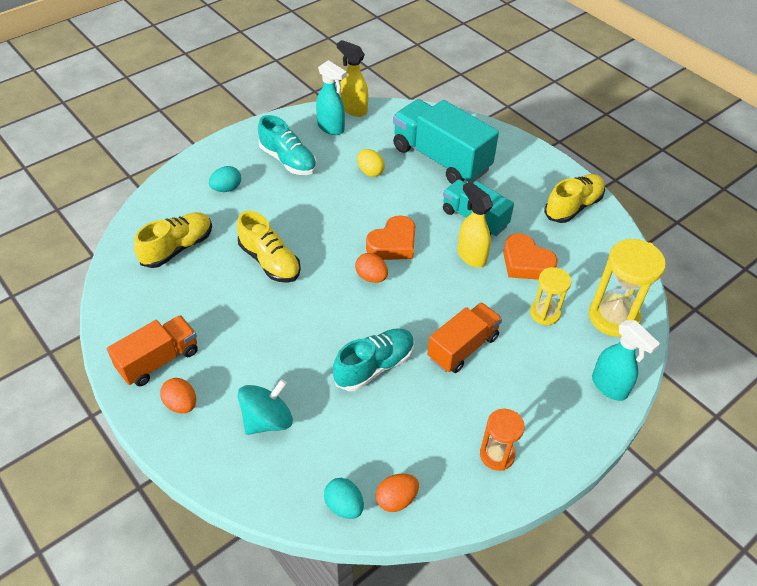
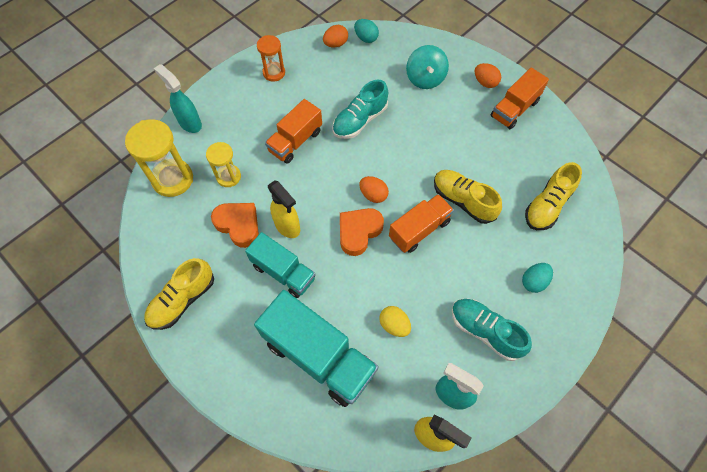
camera: 175 degrees right, 15 degrees up
turquoise spinning top [238,379,293,435] -> turquoise spinning top turned 45 degrees counterclockwise [406,45,449,89]
none -> orange truck [389,194,454,253]

